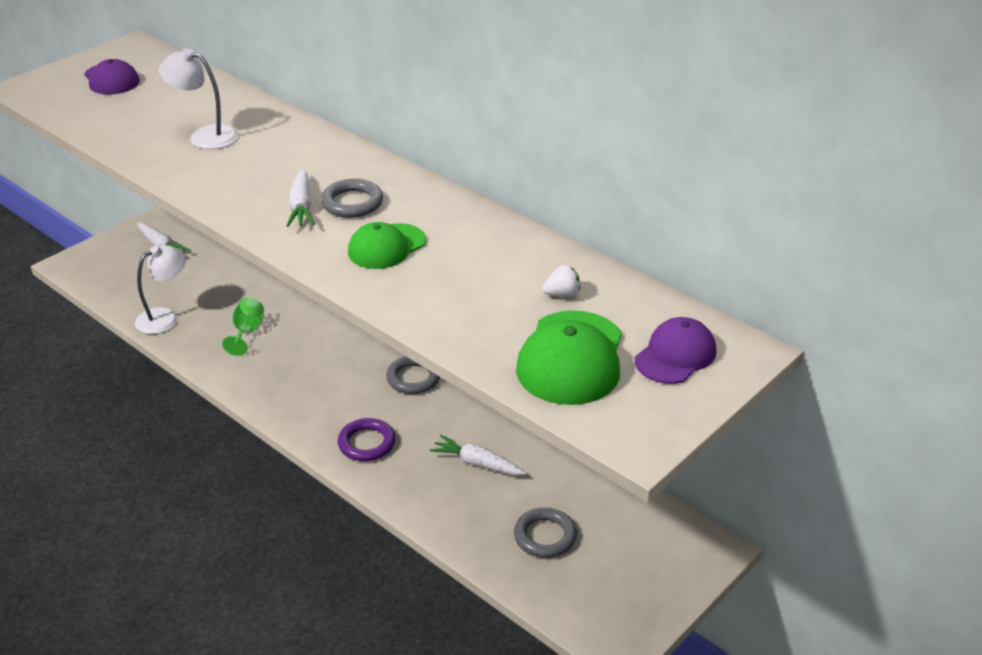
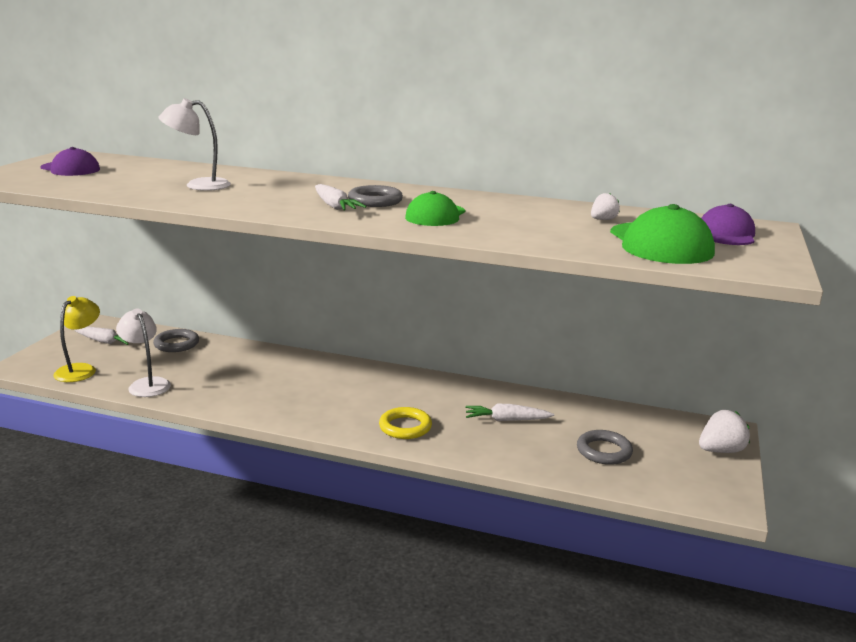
camera: 25 degrees left, 15 degrees down
white lamp [135,245,186,334] -> white lamp turned 60 degrees counterclockwise [116,309,171,397]
green goblet [222,298,264,356] -> none
purple ring [338,418,396,461] -> yellow ring [379,407,432,439]
grey ring [386,356,440,394] -> grey ring moved to [153,329,199,352]
none -> yellow lamp [53,296,100,382]
none -> white strawberry [699,410,750,453]

